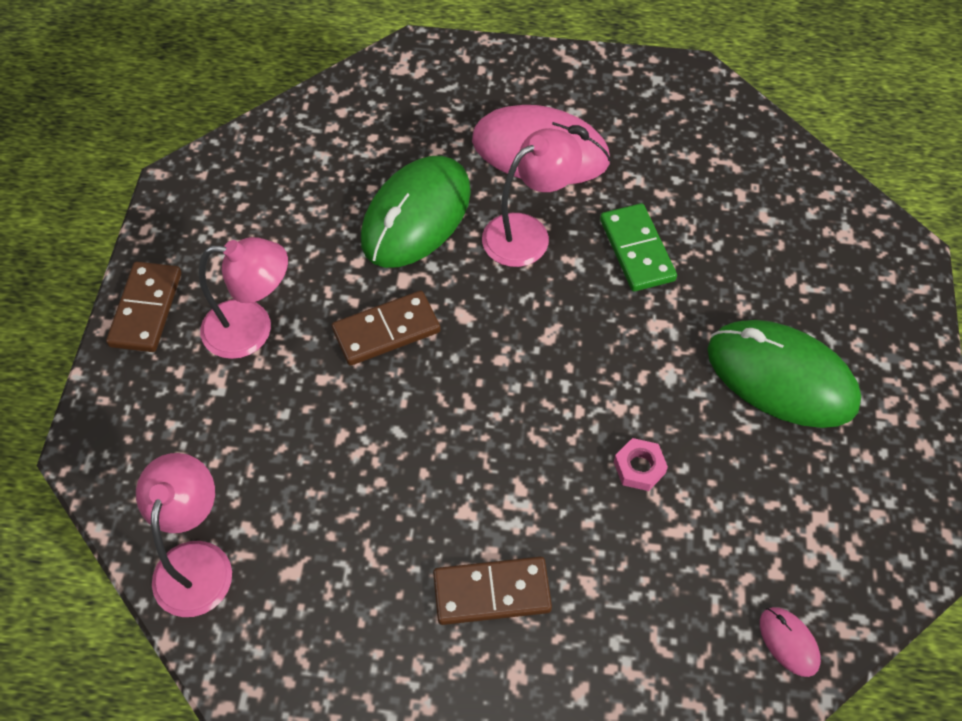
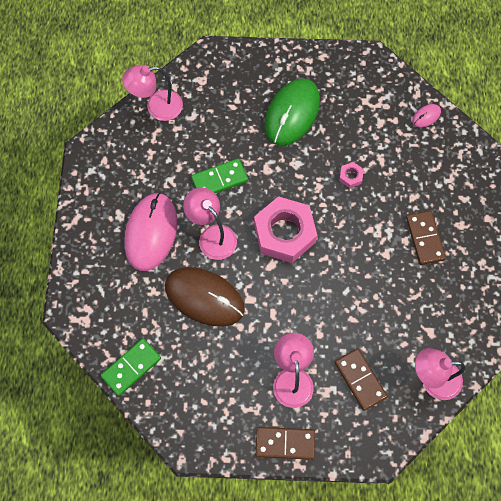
camera: 95 degrees left, 10 degrees up
brown domino [332,291,441,366] -> brown domino moved to [334,348,388,411]
green mouse [361,156,471,268] -> brown mouse [165,267,245,327]
none -> green domino [101,338,161,396]
none -> pink lamp [122,65,183,121]
none -> pink nut [254,196,317,263]

